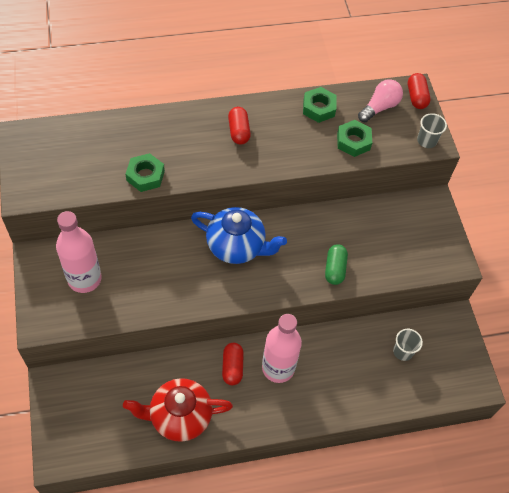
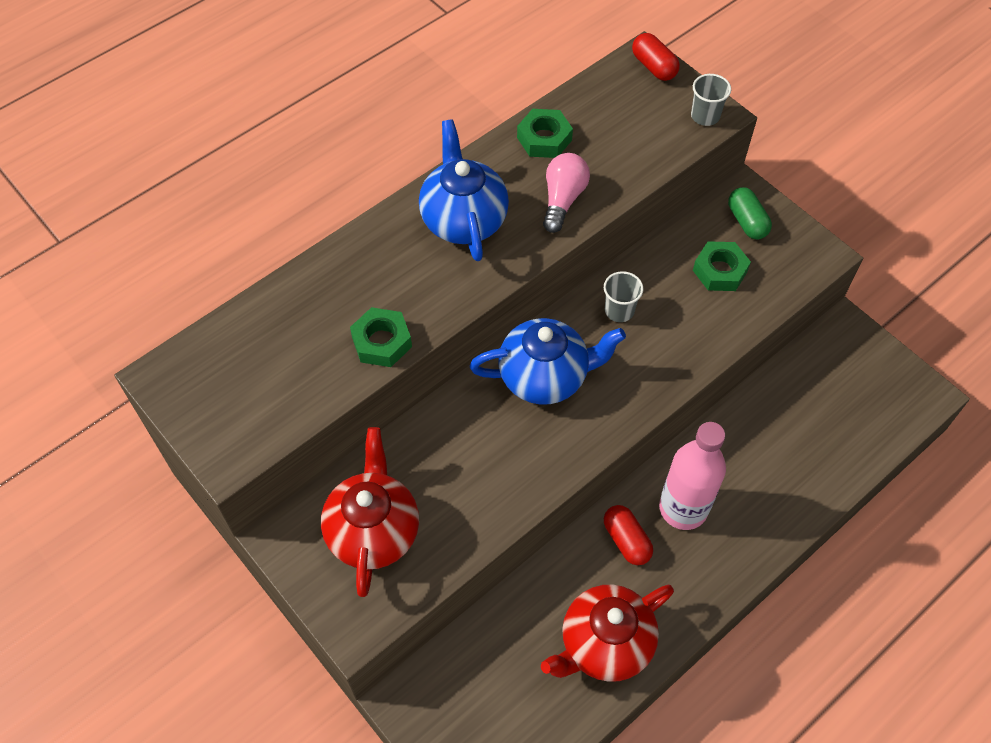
camera: 25 degrees left, 0 degrees up
pink bottle [56,211,102,293] -> red teapot [321,427,419,597]
red capsule [228,107,251,145] -> blue teapot [419,119,509,261]
green capsule [325,244,348,285] -> green capsule moved to [728,187,772,239]
green nut [337,120,372,157] -> green nut moved to [693,241,751,291]
pink light bulb [358,79,403,122] -> pink light bulb moved to [543,153,590,233]
grey cup [393,329,423,361] -> grey cup moved to [604,271,643,322]

